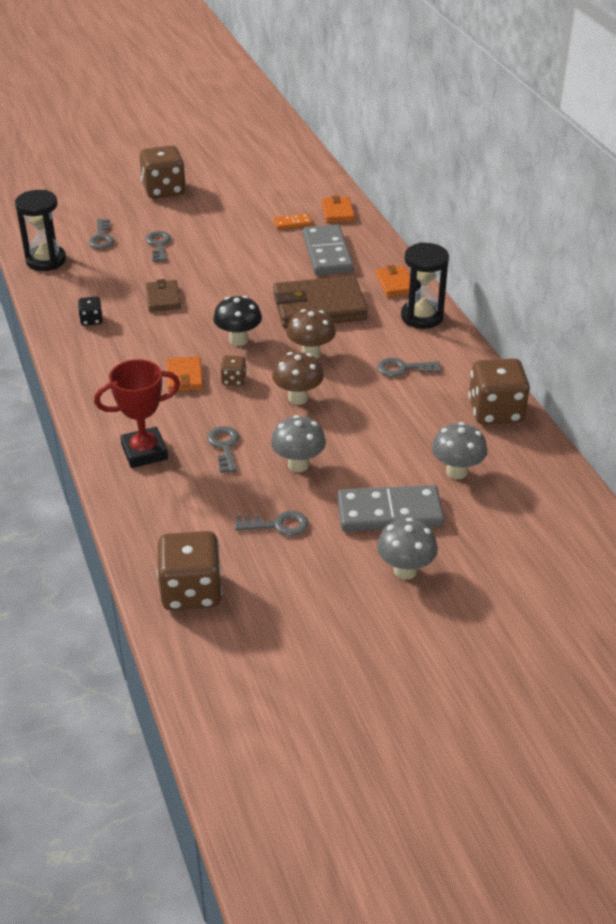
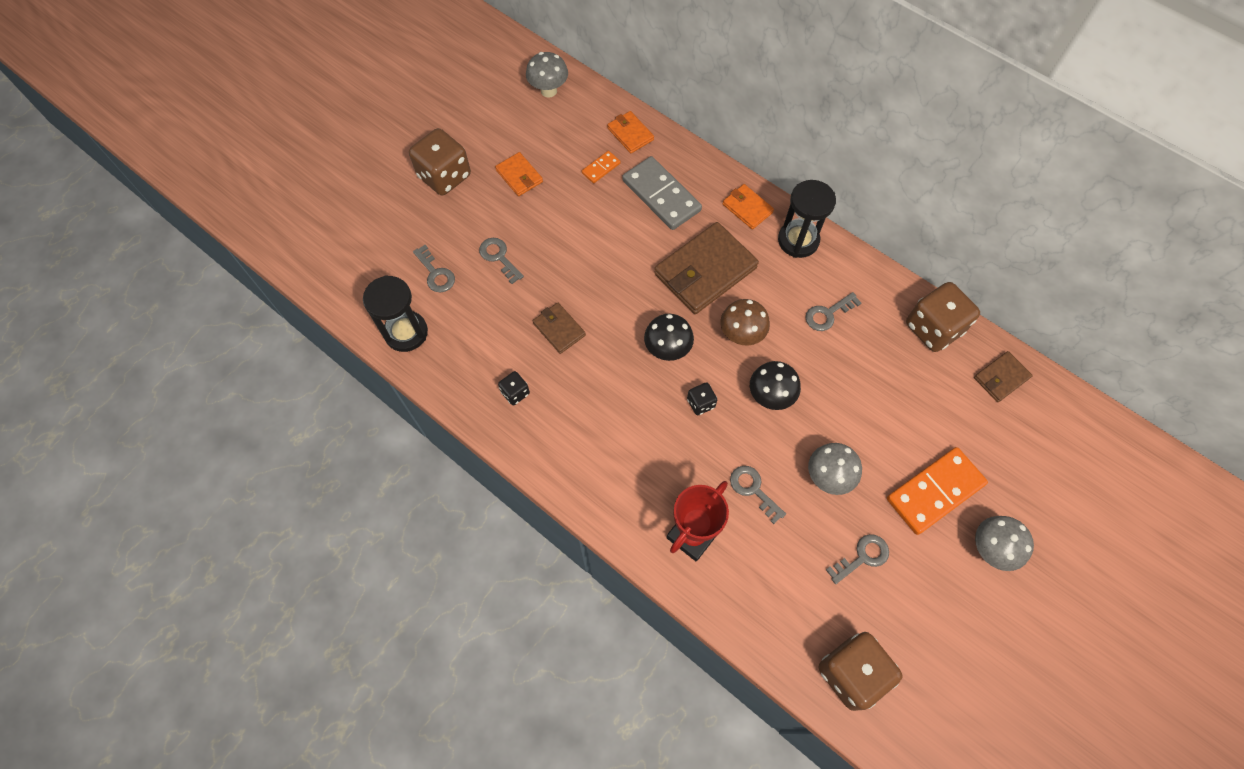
camera: 30 degrees left, 25 degrees up
orange wallet [166,356,203,392] -> orange wallet moved to [495,152,543,196]
brown dice [220,355,247,386] -> black dice [687,382,717,415]
brown mushroom [272,352,324,405] -> black mushroom [750,361,801,410]
grey domino [337,485,444,532] -> orange domino [887,447,988,535]
grey mushroom [432,422,487,479] -> grey mushroom moved to [526,52,568,98]
none -> brown wallet [974,351,1033,402]

